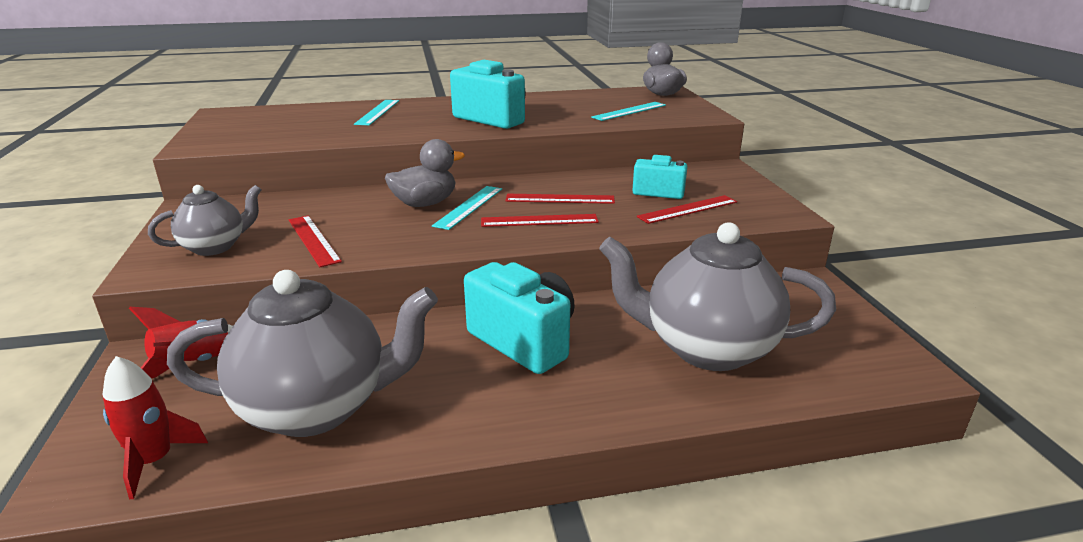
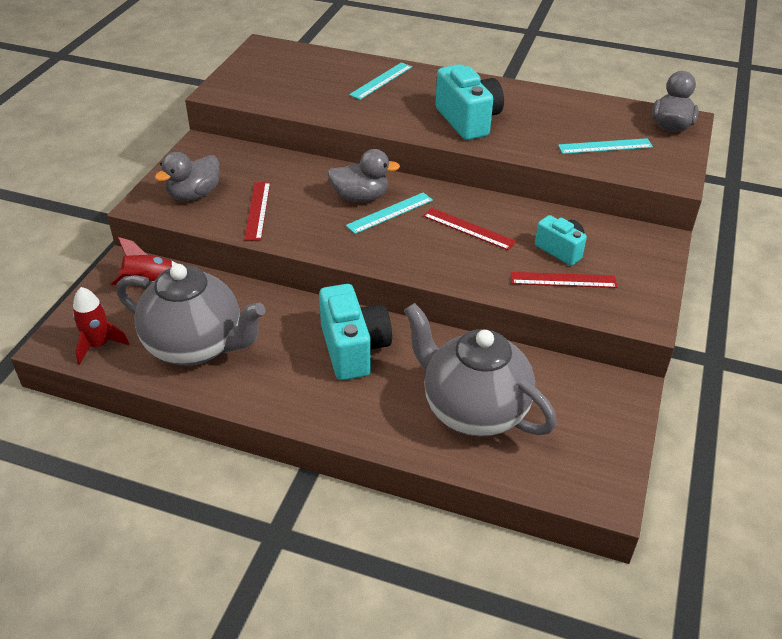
camera: 30 degrees right, 15 degrees up
grey teapot [148,185,261,256] -> grey duck [155,152,220,201]
red ruler [481,214,599,227] -> none

